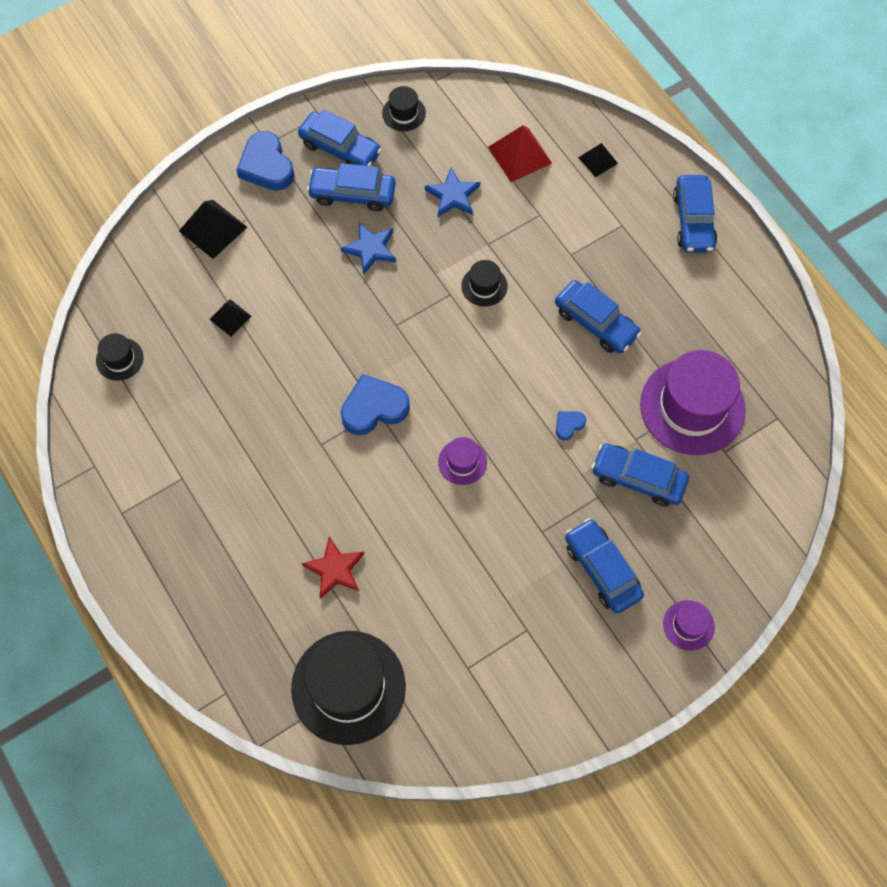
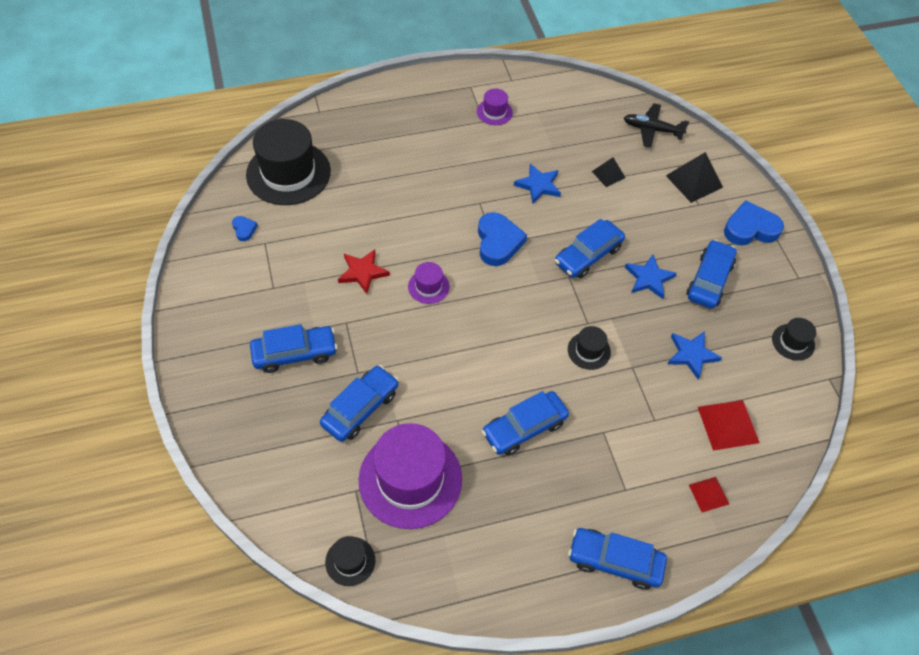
camera: 105 degrees right, 10 degrees down
black hat [96,333,143,381] -> black hat moved to [325,536,376,586]
blue car [298,109,382,166] -> blue car moved to [555,219,625,278]
red star [302,537,364,599] -> red star moved to [338,249,390,294]
blue heart [556,411,586,440] -> blue heart moved to [232,216,258,241]
black pyramid [578,143,618,177] -> red pyramid [689,477,729,512]
purple hat [663,600,715,651] -> purple hat moved to [477,88,513,125]
none -> blue star [514,164,561,204]
none -> black plane [624,103,690,148]

